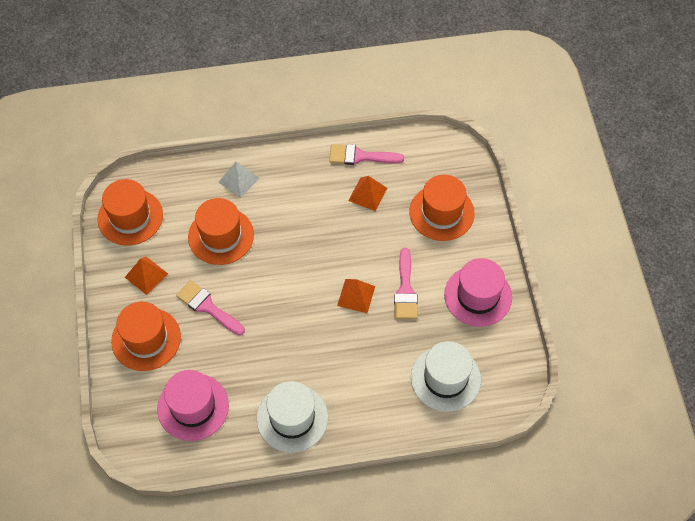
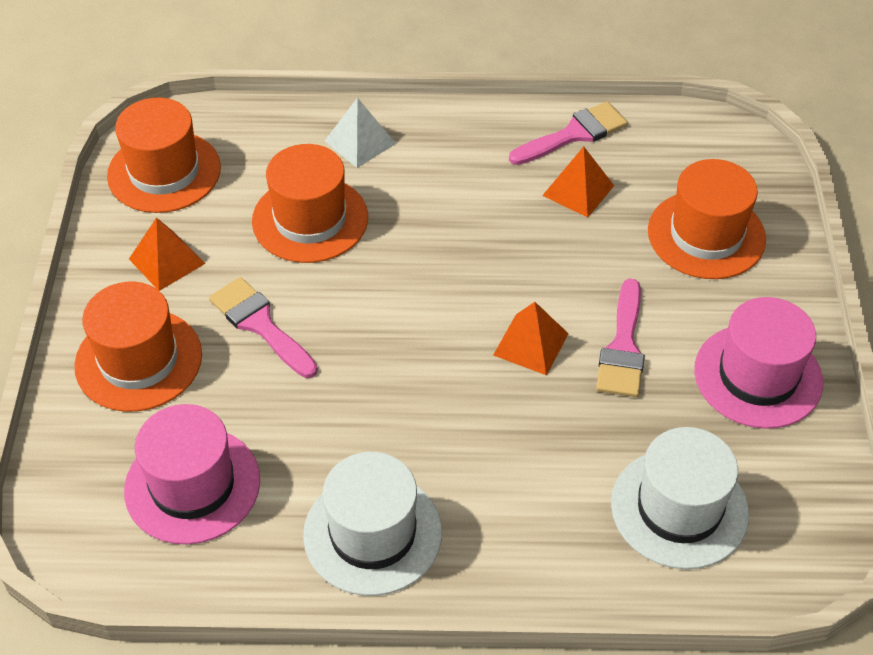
camera: 10 degrees right, 10 degrees down
pink brush [329,144,404,165] -> pink brush turned 135 degrees clockwise [509,101,628,165]

